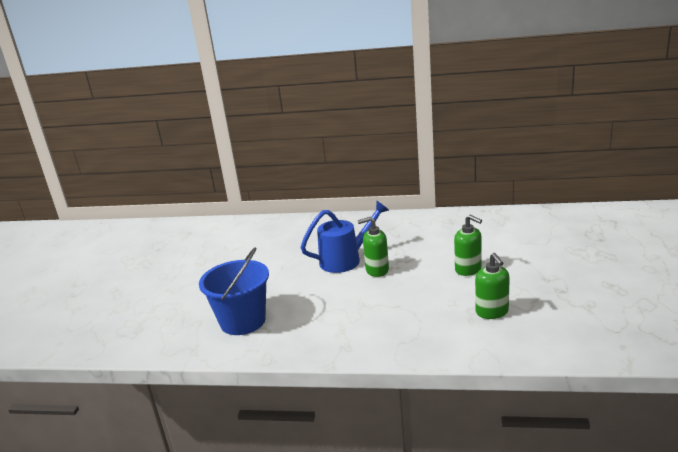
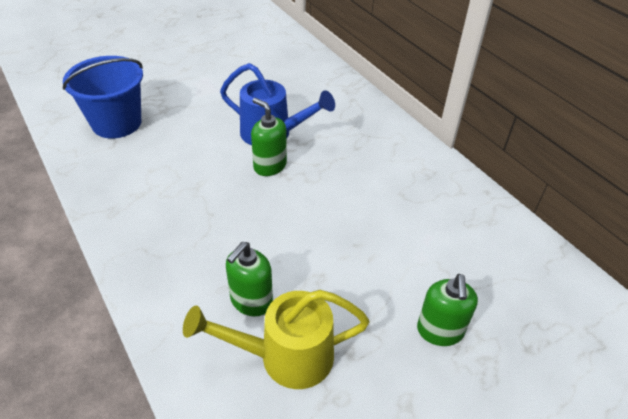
camera: 45 degrees right, 20 degrees up
green soap dispenser [454,215,482,276] -> green soap dispenser moved to [417,274,478,346]
none -> yellow watering can [183,290,370,389]

